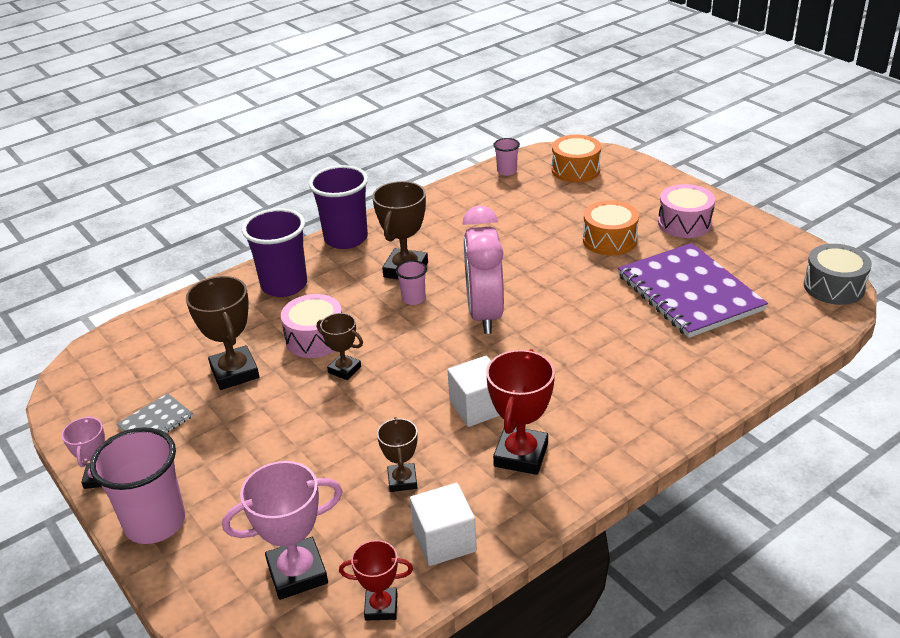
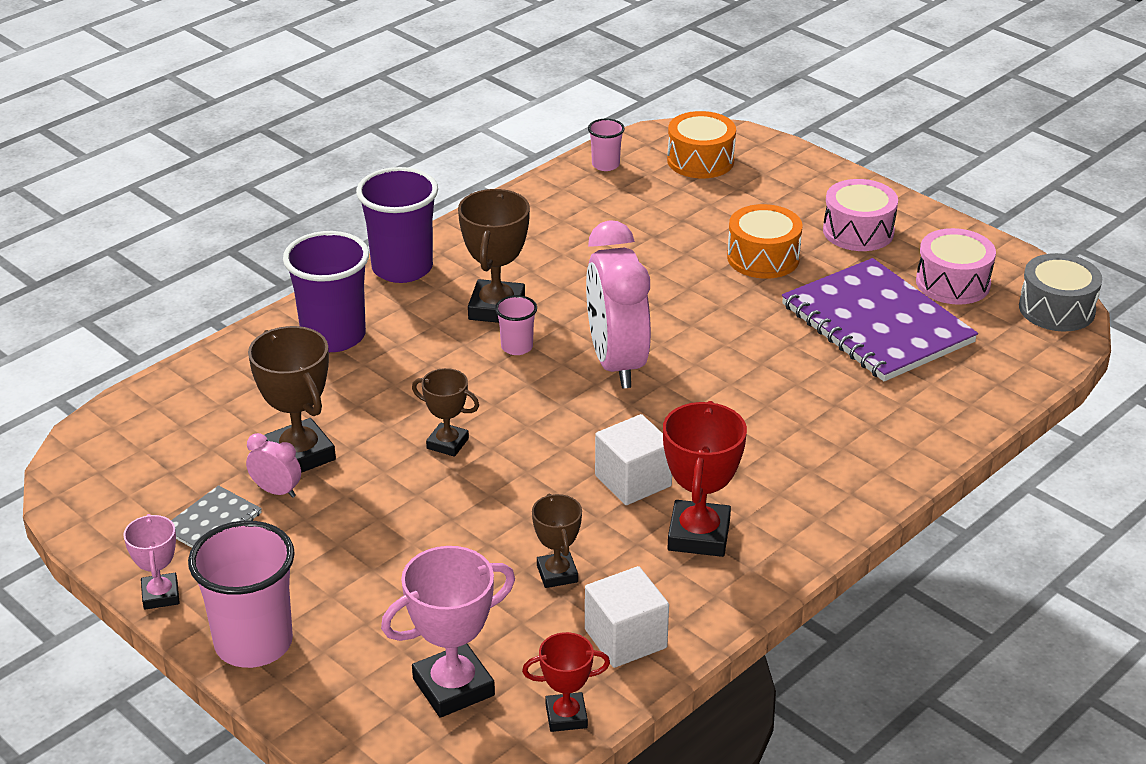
camera: 10 degrees left, 0 degrees up
pink drum [281,294,342,358] -> pink drum moved to [916,228,996,305]
none -> pink clock [246,433,301,498]

